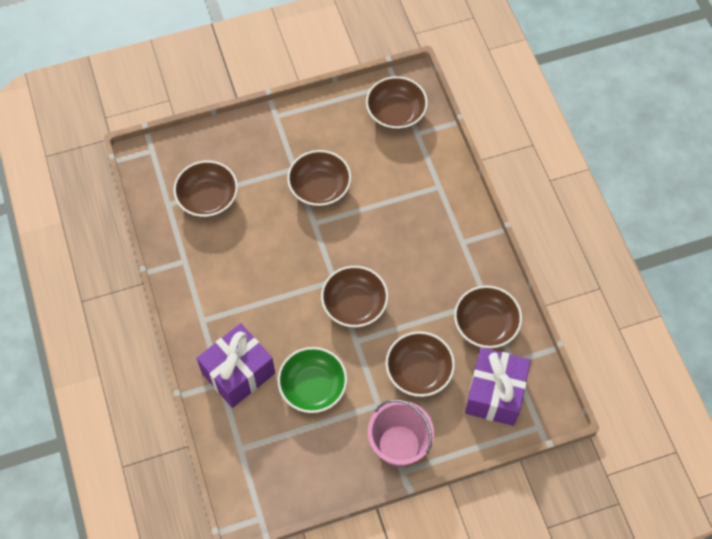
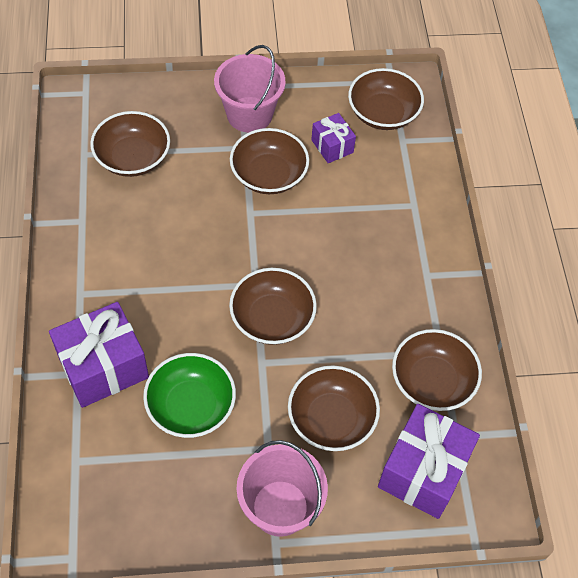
camera: 10 degrees right, 5 degrees down
none -> pink bucket [214,45,286,133]
none -> purple gift [311,113,356,163]

